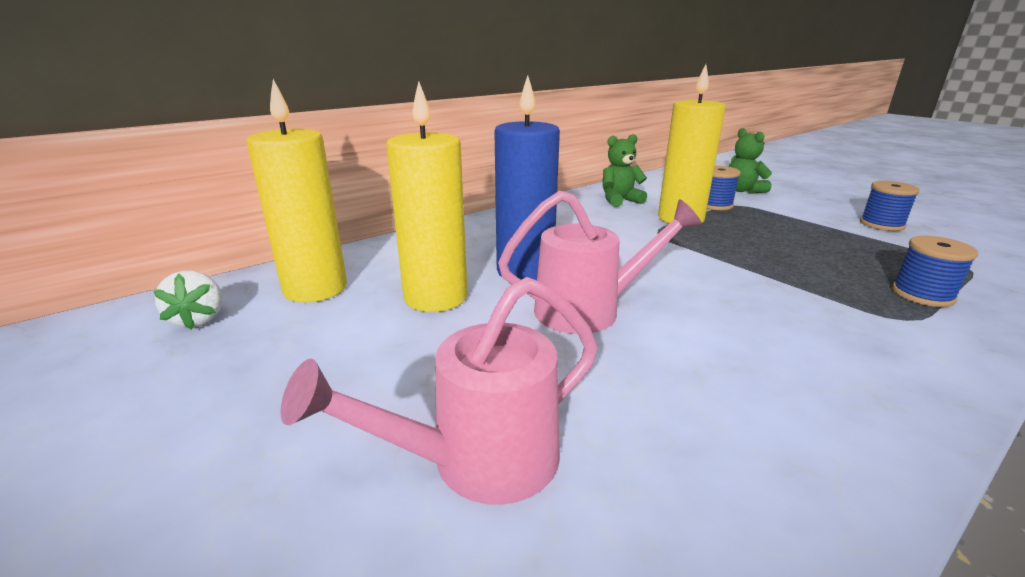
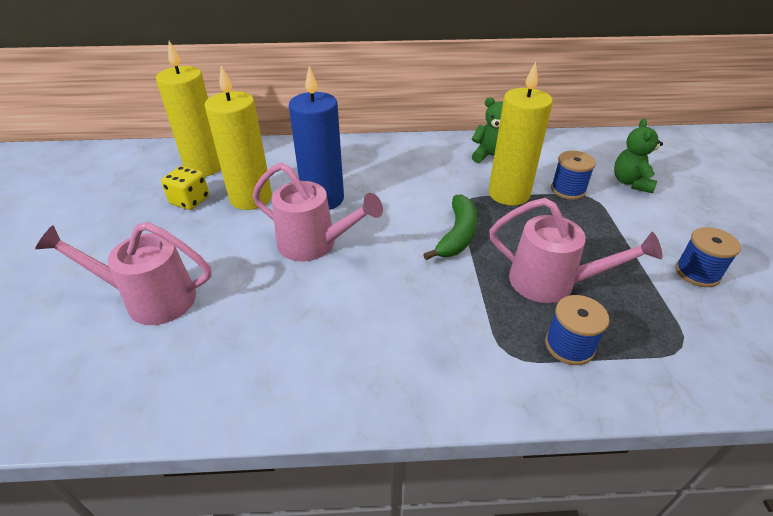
camera: 35 degrees right, 15 degrees up
white strawberry [153,271,222,330] -> none
none -> yellow dice [161,166,209,210]
none -> green banana [423,194,477,260]
none -> pink watering can [489,198,663,303]

